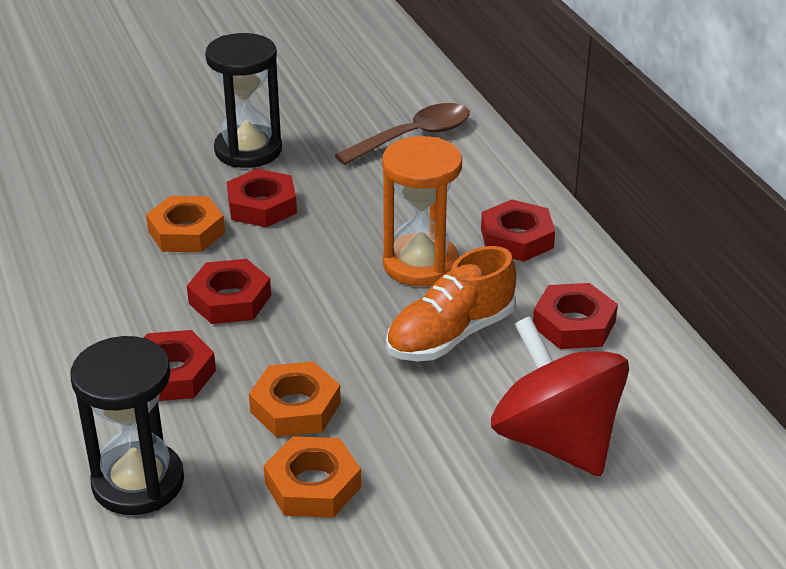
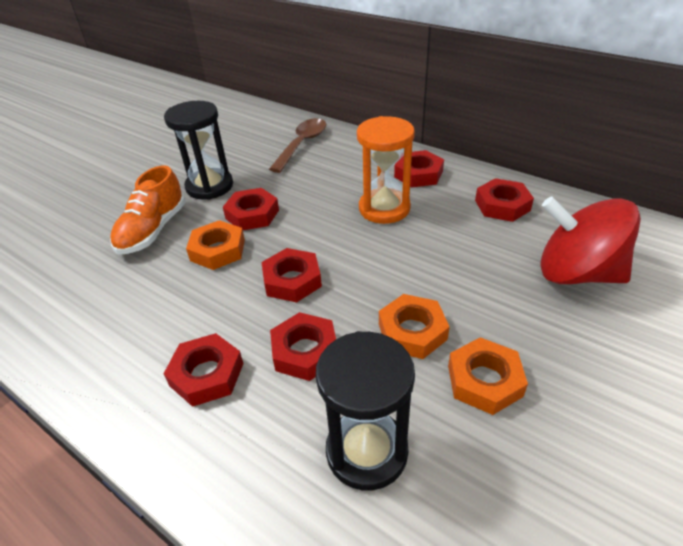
camera: 30 degrees left, 5 degrees up
orange shoe [386,246,516,361] -> orange shoe moved to [110,166,186,254]
none -> red nut [164,333,243,407]

